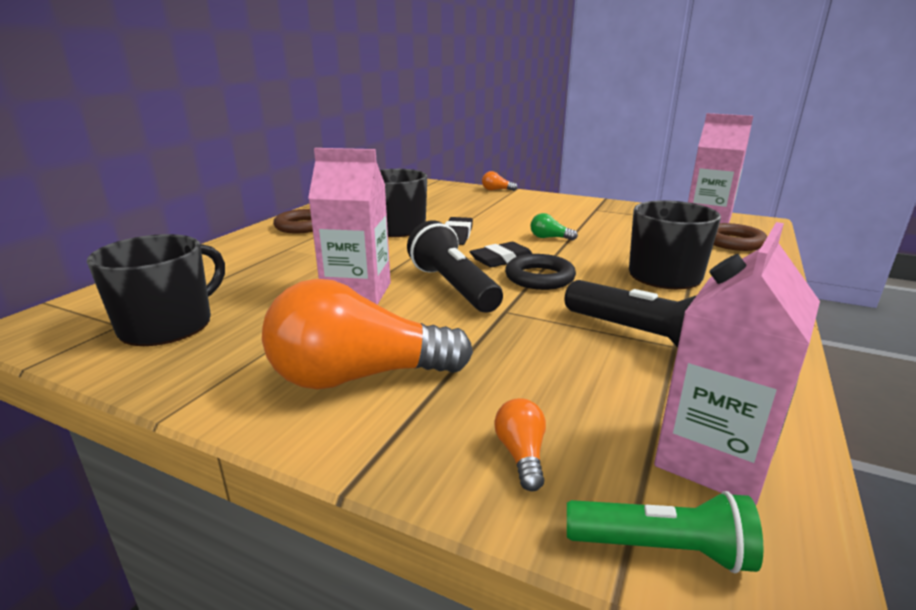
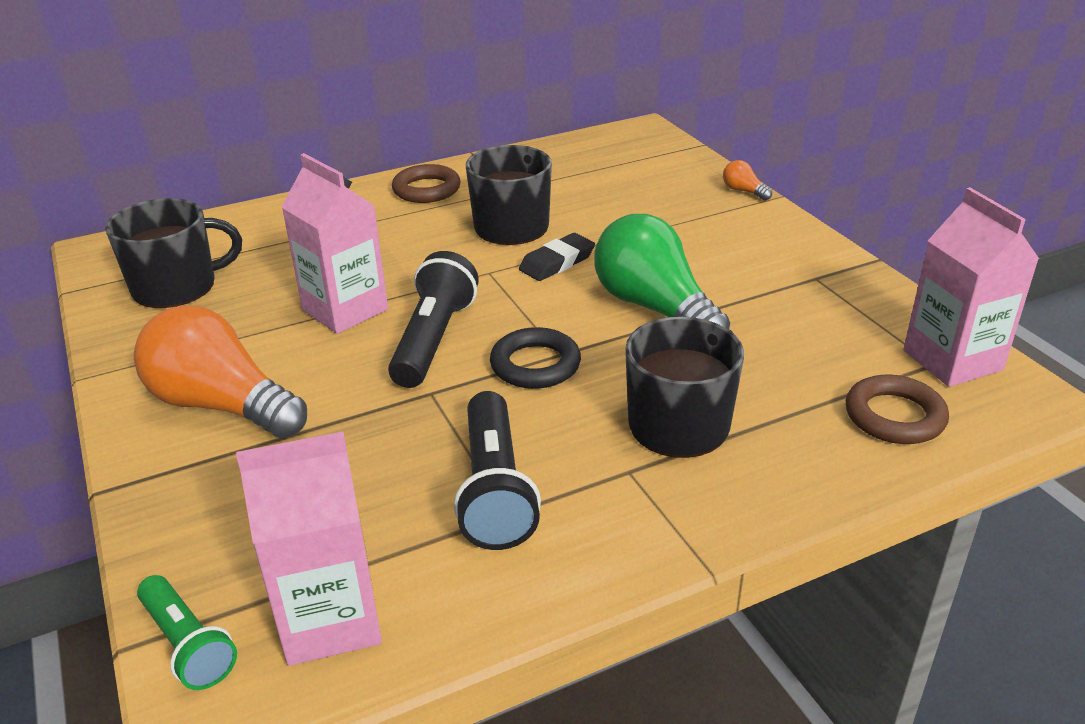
camera: 40 degrees right, 10 degrees up
black eraser [469,242,533,268] -> none
orange light bulb [494,398,546,491] -> none
green light bulb [530,213,578,240] -> green light bulb [594,214,730,329], size x2.49

